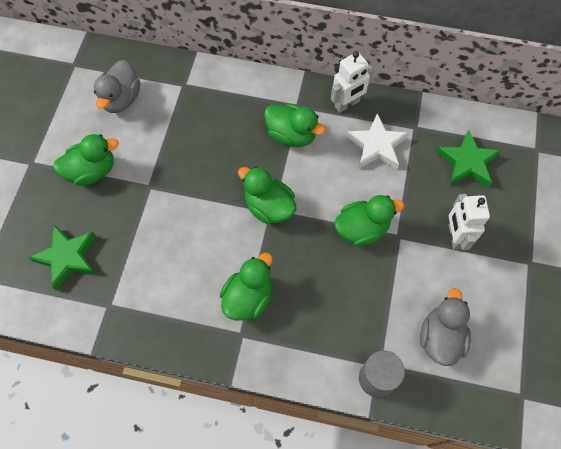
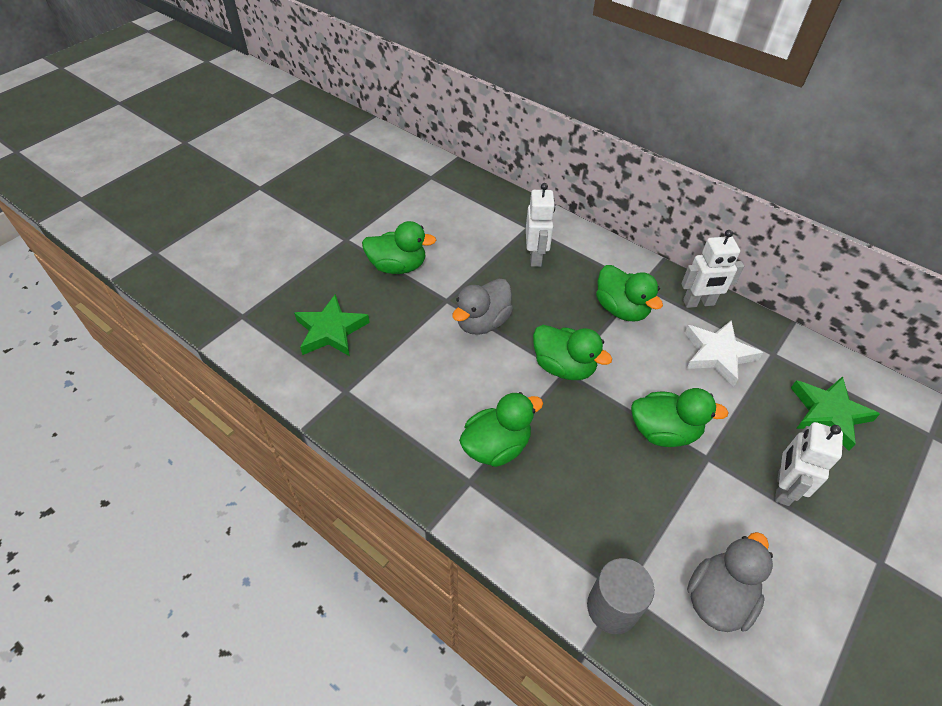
camera: 25 degrees right, 15 degrees down
grey duck [94,60,140,113] -> grey duck moved to [452,279,513,335]
green duck [238,167,296,224] -> green duck turned 150 degrees clockwise [533,325,612,380]
none -> white robot [526,183,555,267]

